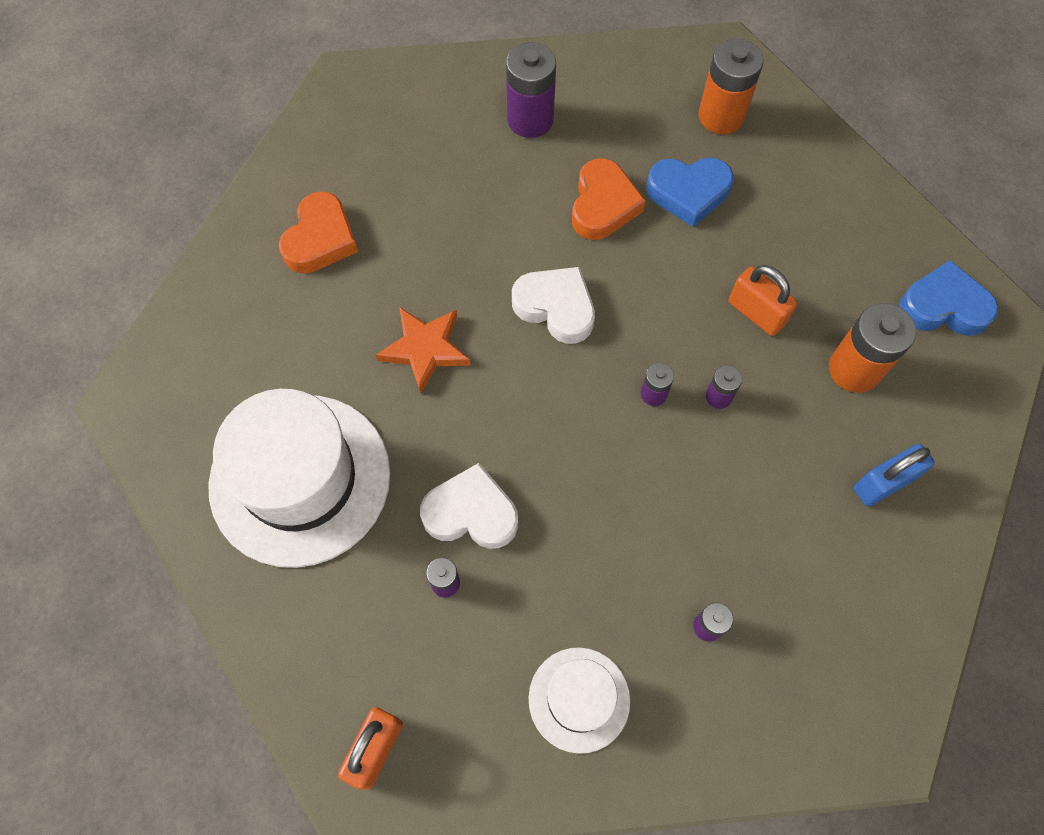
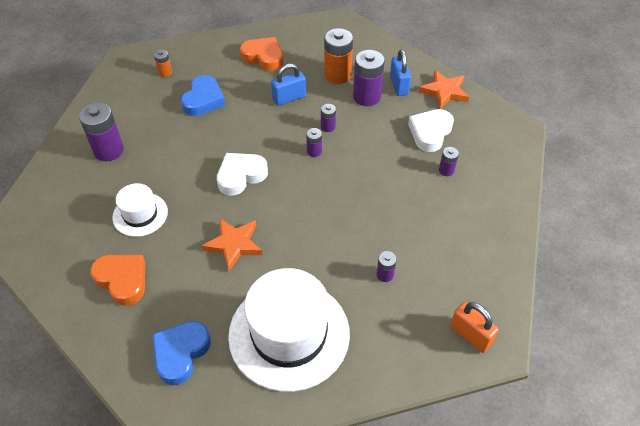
camera: 70 degrees left, 15 degrees down
white heart [420,463,518,549] -> white heart moved to [408,109,454,152]
white hat [529,647,630,754] -> white hat moved to [112,183,168,237]
orange heart [572,158,646,240] -> orange heart moved to [240,37,283,71]
orange battery [698,39,764,134] -> orange battery [154,50,172,77], size x0.51
orange padlock [729,265,797,336] -> blue padlock [271,63,306,106]
blue heart [899,260,998,336] -> blue heart moved to [152,321,211,385]
none -> purple battery [353,50,385,106]
none -> orange star [419,70,469,109]

